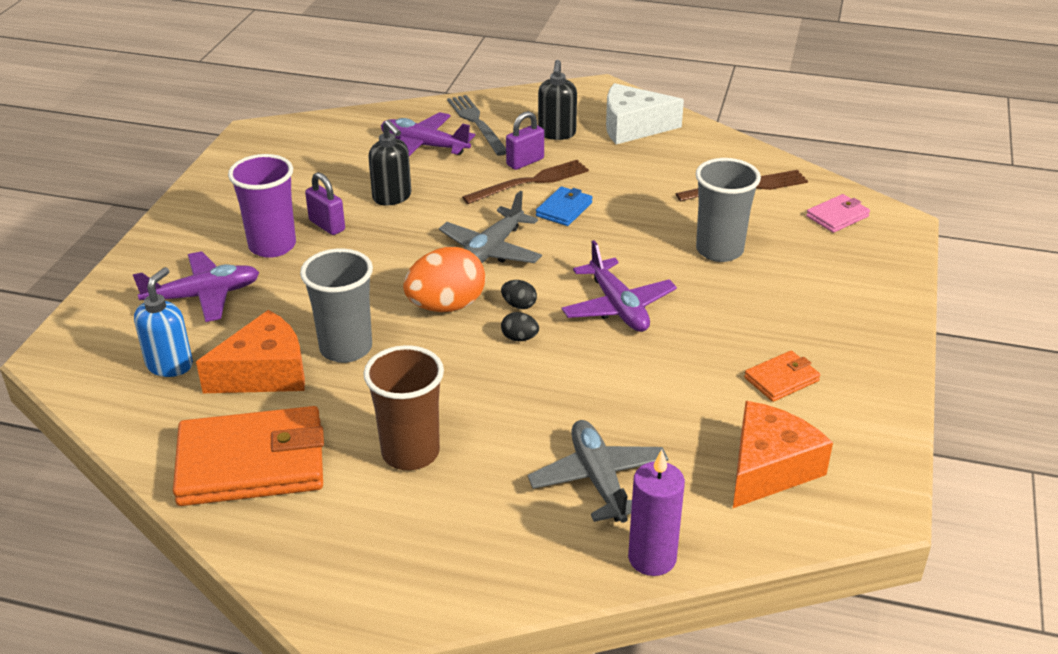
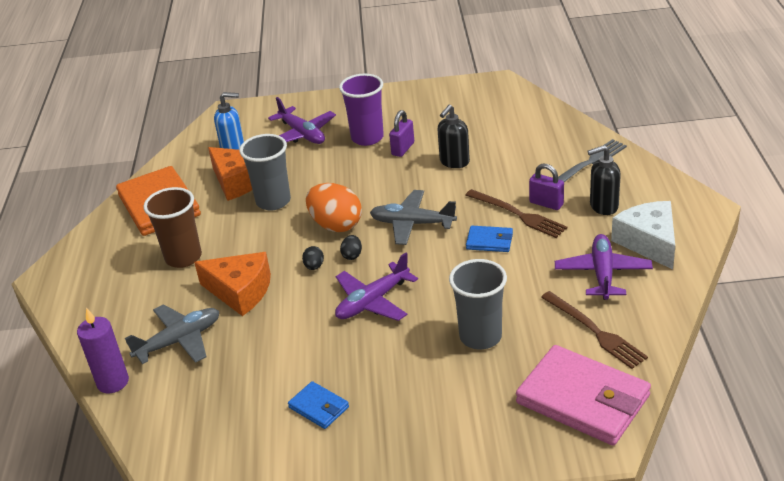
camera: 75 degrees right, 0 degrees up
purple plane [381,112,475,156] -> purple plane moved to [555,234,653,300]
orange cheese [733,401,833,508] -> orange cheese moved to [194,252,271,316]
orange wallet [744,351,820,402] -> blue wallet [288,381,349,429]
pink wallet [806,194,870,233] -> pink wallet [516,345,651,446], size x2.12

